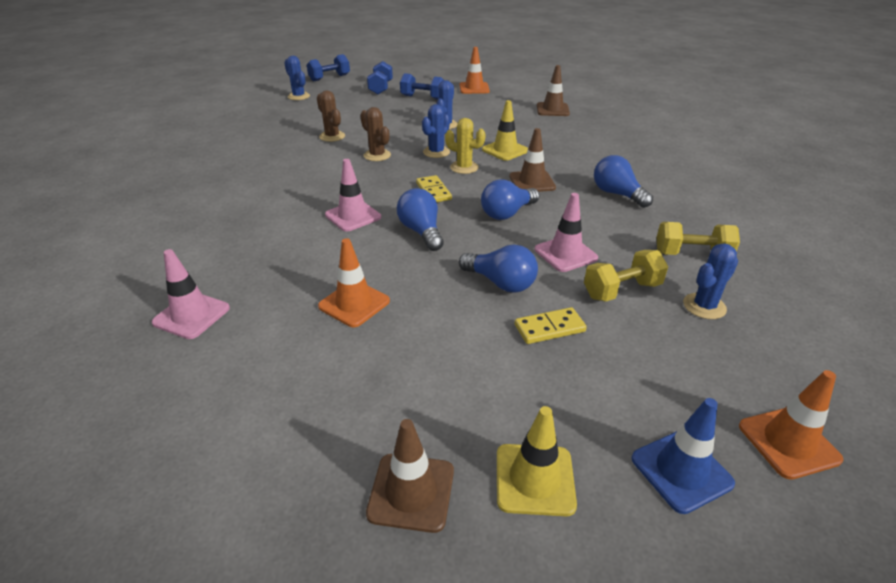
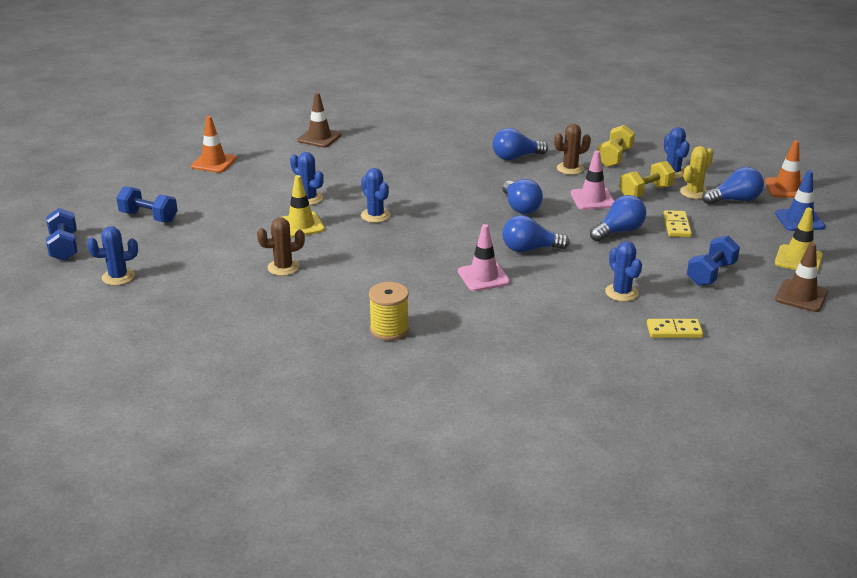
camera: 70 degrees left, 5 degrees down
pink traffic cone [151,249,230,339] -> none
orange traffic cone [318,238,390,327] -> blue cactus [605,241,642,301]
brown cactus [360,107,391,161] -> brown cactus moved to [554,124,591,175]
blue dumbbell [400,73,444,99] -> blue dumbbell moved to [687,236,740,286]
yellow domino [416,175,452,202] -> yellow domino moved to [647,319,703,338]
yellow cactus [445,118,486,174] -> yellow cactus moved to [680,146,713,199]
yellow traffic cone [482,100,528,161] -> yellow traffic cone moved to [282,175,325,238]
brown traffic cone [509,128,556,192] -> none
yellow dumbbell [584,250,668,302] -> yellow dumbbell turned 60 degrees clockwise [619,161,675,197]
none -> yellow spool [369,282,409,340]
none -> blue light bulb [702,167,764,204]

